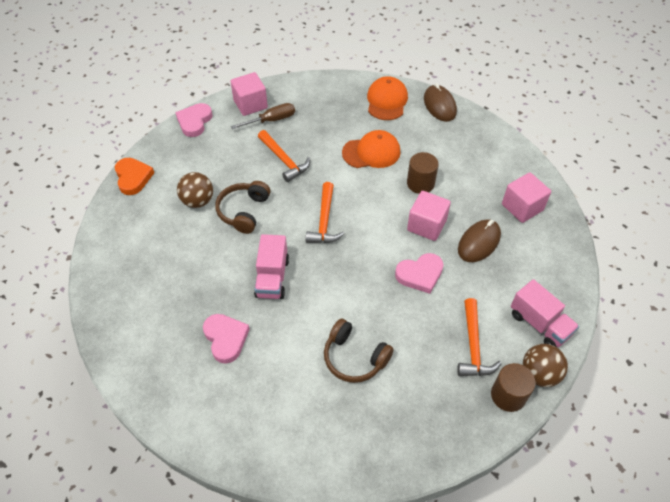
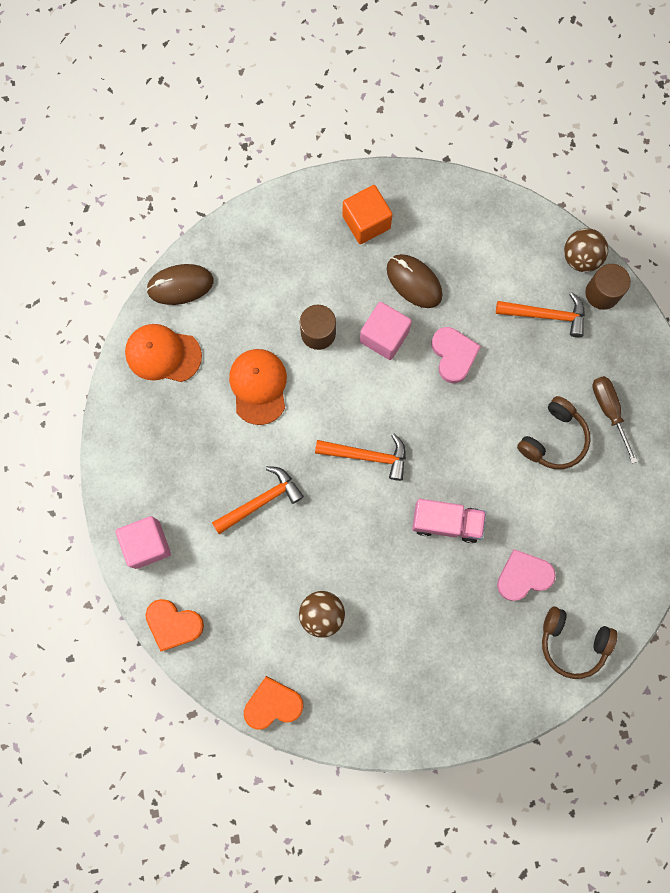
camera: 85 degrees left, 25 degrees up
pink heart [175,103,213,137] -> orange heart [146,599,204,652]
brown headphones [215,181,270,234] -> brown headphones moved to [542,607,618,679]
brown screwdriver [231,103,295,129] -> brown screwdriver moved to [592,376,638,464]
pink cube [502,172,551,223] -> orange cube [342,185,393,244]
pink truck [511,279,579,347] -> none

